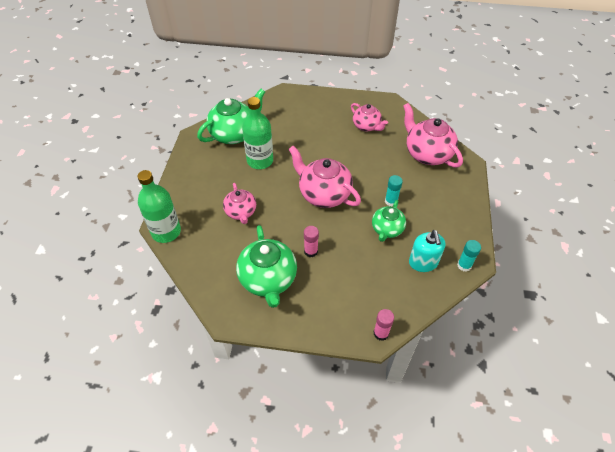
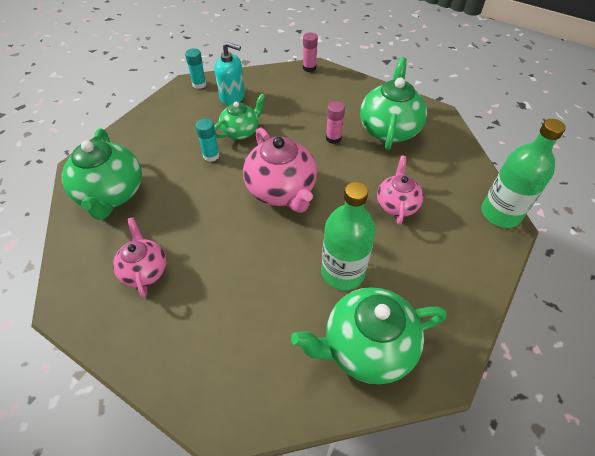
camera: 155 degrees left, 0 degrees up
pink teapot [403,103,463,168] -> green teapot [62,128,142,220]
turquoise soap dispenser [409,230,446,272] -> turquoise soap dispenser turned 90 degrees clockwise [215,42,245,105]

